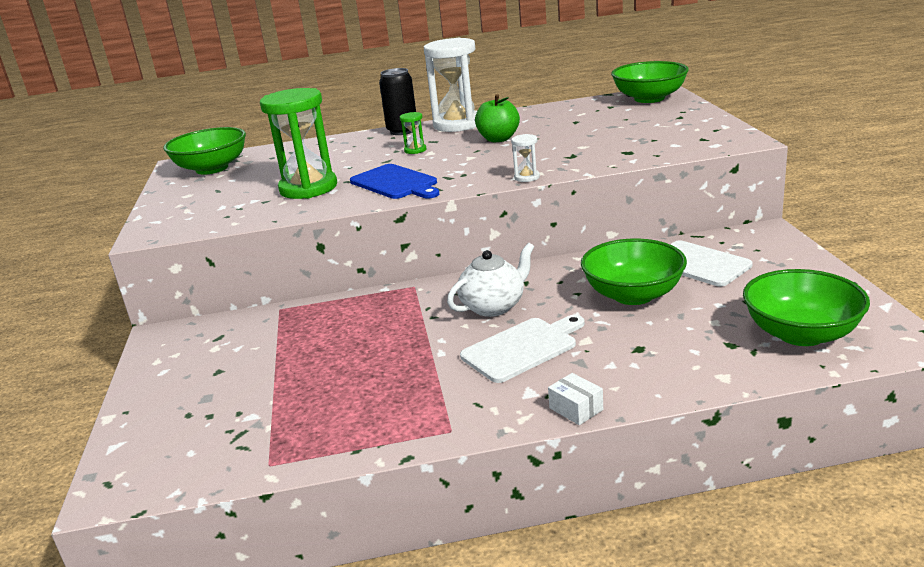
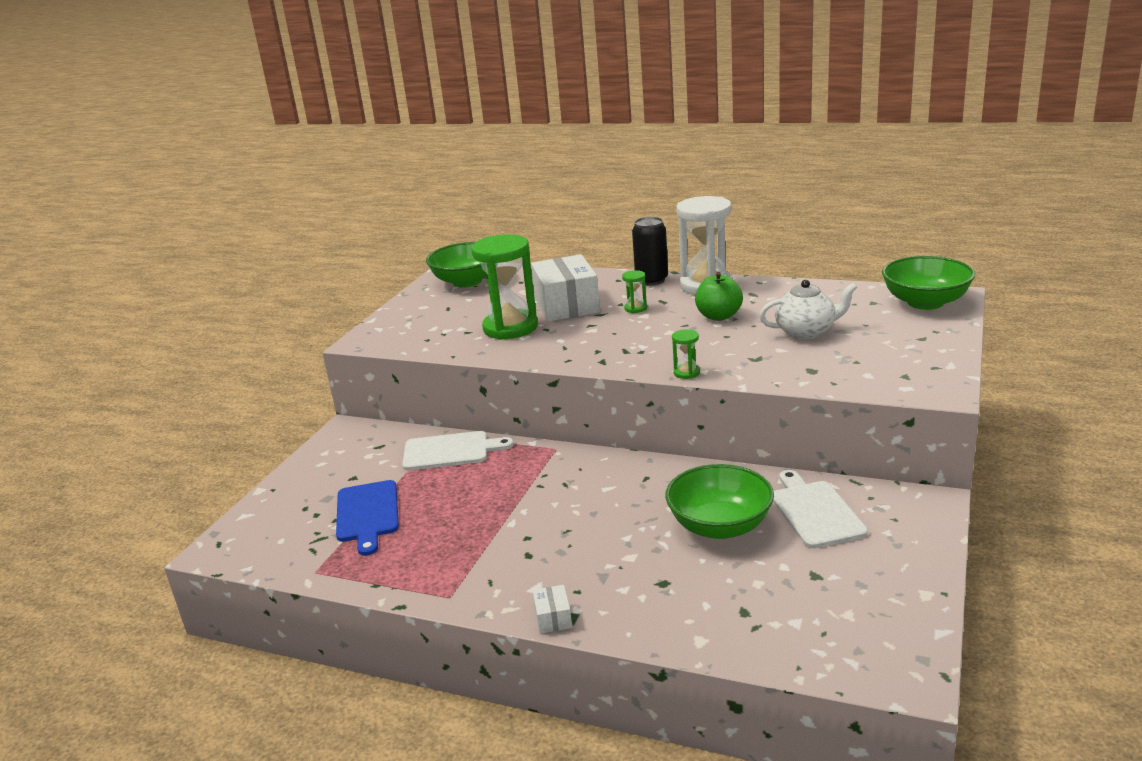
camera: 30 degrees right, 0 degrees up
blue cutting board [350,164,439,199] -> blue cutting board moved to [336,480,399,556]
white teapot [447,243,534,317] -> white teapot moved to [759,280,857,339]
white cutting board [460,315,585,383] -> white cutting board moved to [402,431,514,471]
white hourglass [511,134,540,182] -> green hourglass [672,329,700,379]
green bowl [743,269,870,346] -> none
none -> white box [531,254,600,322]

